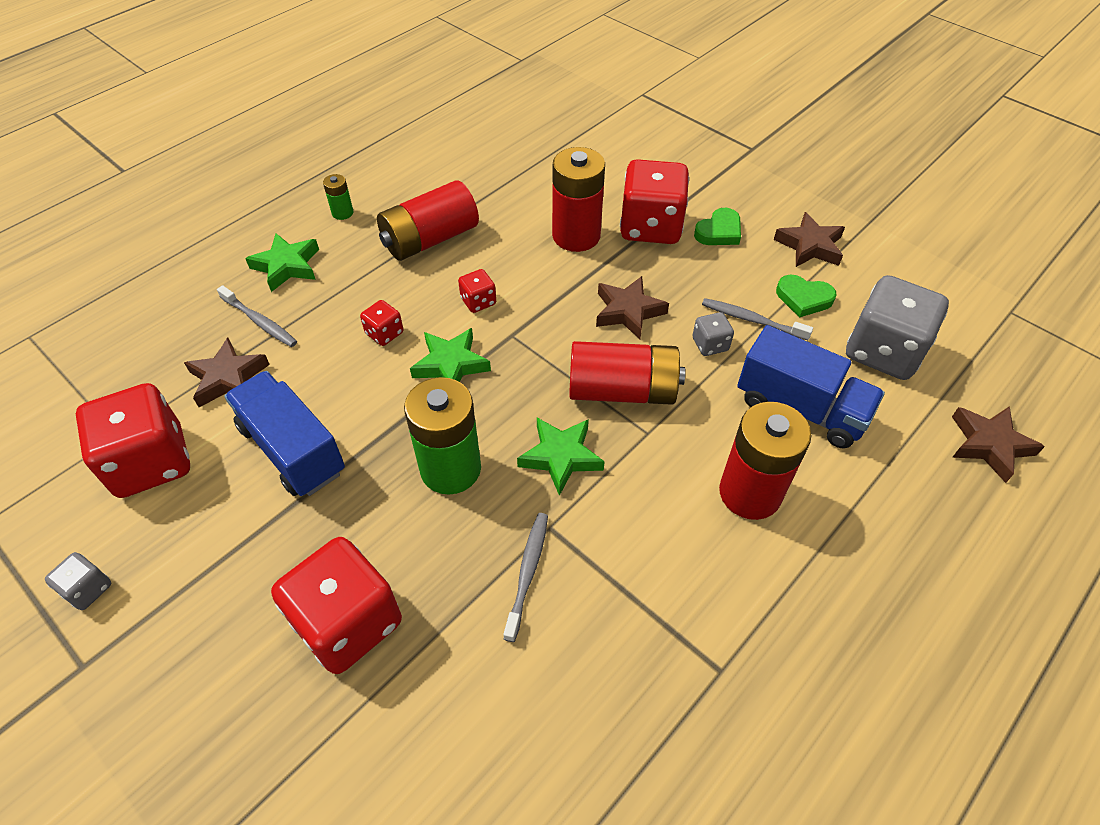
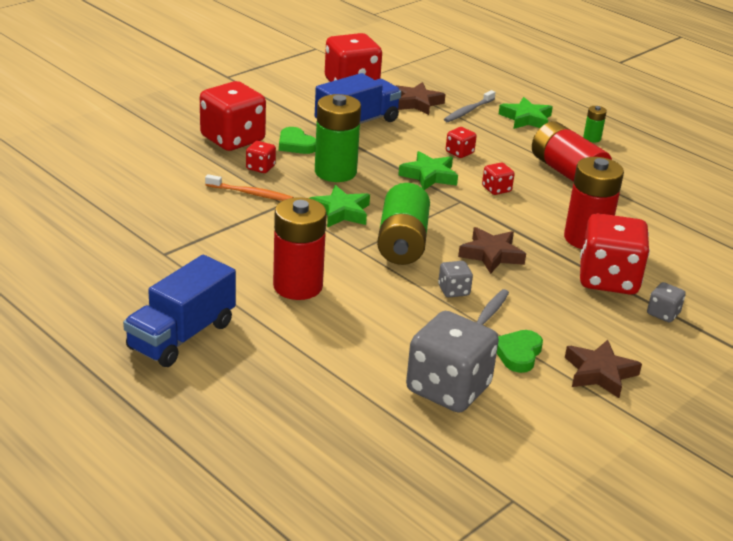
camera: 90 degrees right, 20 degrees down
grey dice [45,552,111,610] -> grey dice moved to [647,282,686,322]
grey toothbrush [503,513,548,642] -> orange toothbrush [205,174,294,201]
red battery [569,341,685,405] -> green battery [377,183,430,265]
green heart [694,208,741,245] -> green heart moved to [279,127,316,154]
blue truck [737,325,885,449] -> blue truck moved to [123,255,236,367]
brown star [952,406,1045,483] -> none
none -> red dice [246,141,276,173]

